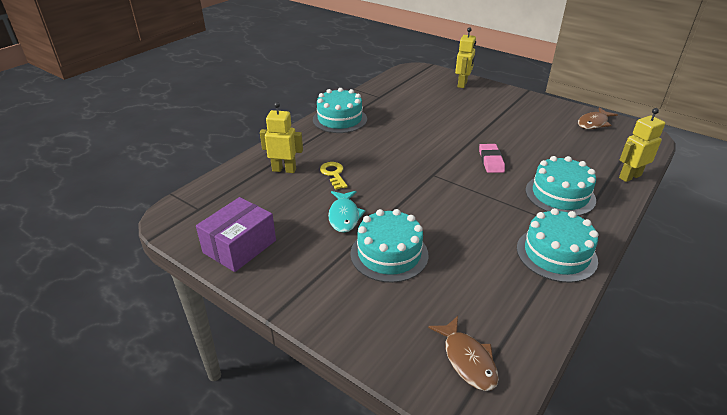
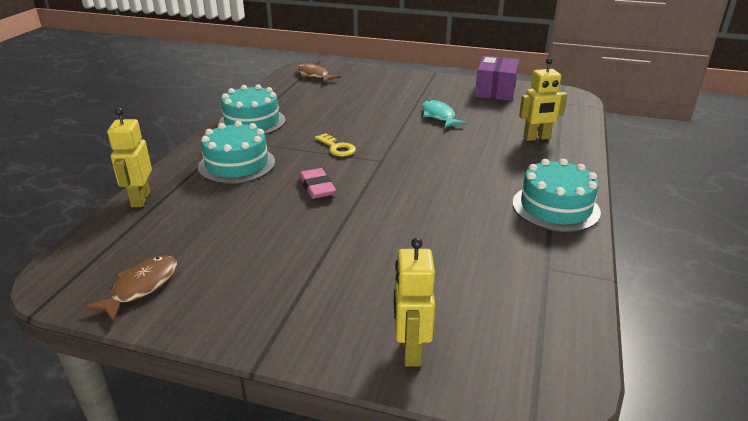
camera: 160 degrees right, 5 degrees down
yellow key [320,162,348,190] -> yellow key moved to [315,133,356,157]
turquoise cake [350,209,429,283] -> none
yellow robot [619,108,665,182] -> yellow robot turned 135 degrees clockwise [107,108,152,207]

